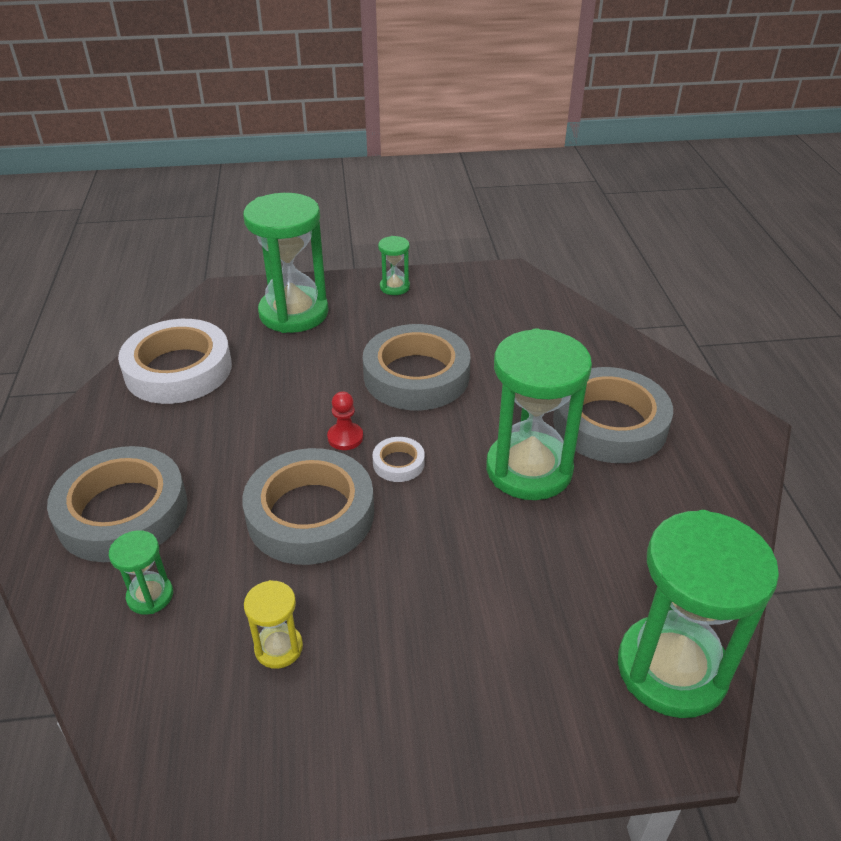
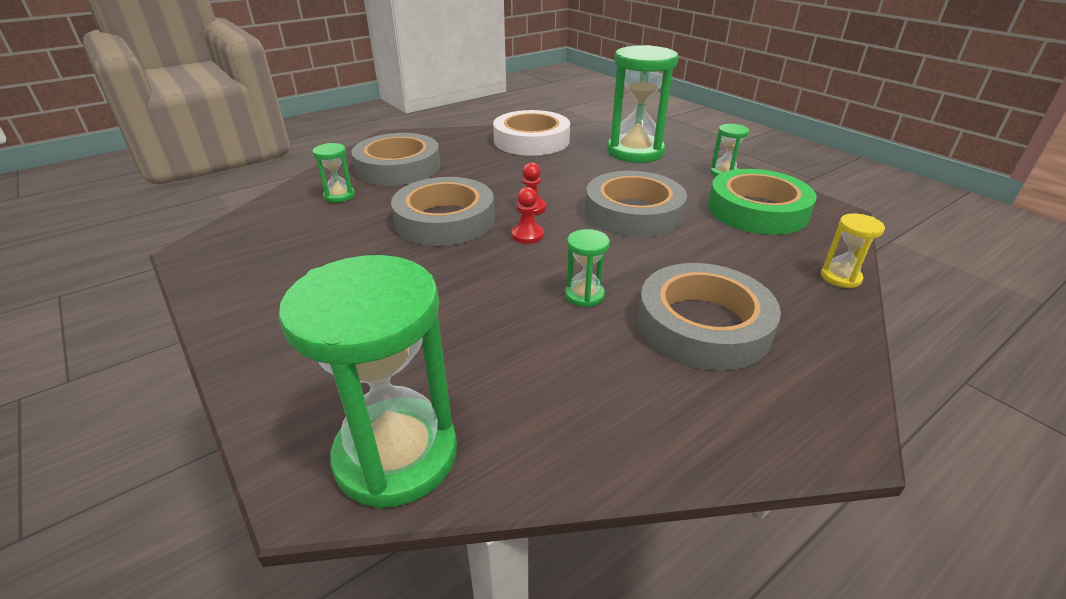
camera: 60 degrees right, 5 degrees down
yellow hourglass [244,580,303,669] -> yellow hourglass moved to [821,213,885,288]
white tape [372,437,425,482] -> red pawn [511,187,544,244]
green hourglass [486,328,592,500] -> green hourglass [565,229,610,308], size x0.45
none -> green tape [708,169,817,235]

